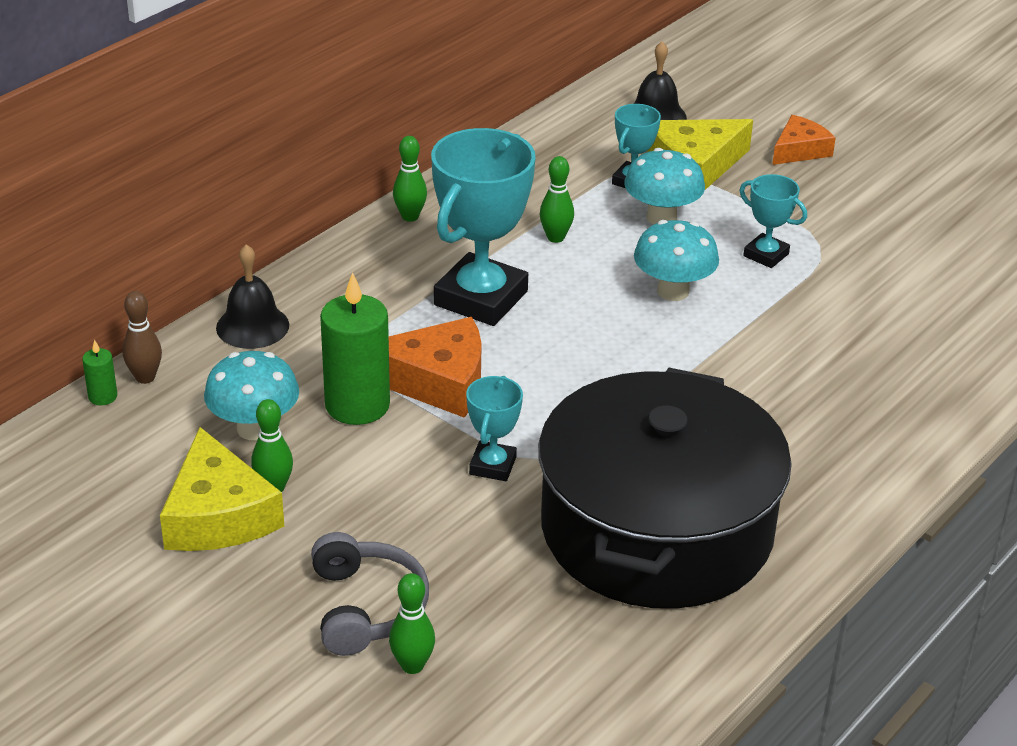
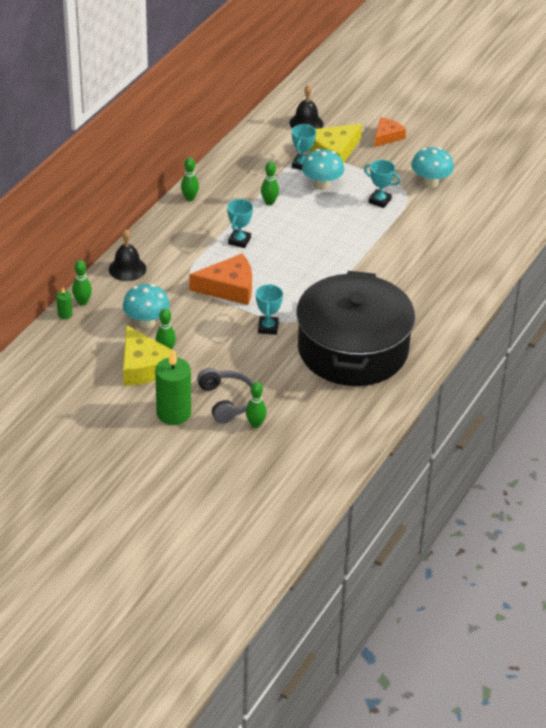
camera: 10 degrees left, 5 degrees up
brown bowling pin [122,291,162,384] -> green bowling pin [72,260,92,305]
green candle [320,272,390,425] -> green candle moved to [155,350,191,425]
turquoise trophy [431,128,536,326] -> turquoise trophy [227,199,253,248], size x0.50
turquoise mushroom [634,220,719,301] -> turquoise mushroom moved to [411,147,454,188]

